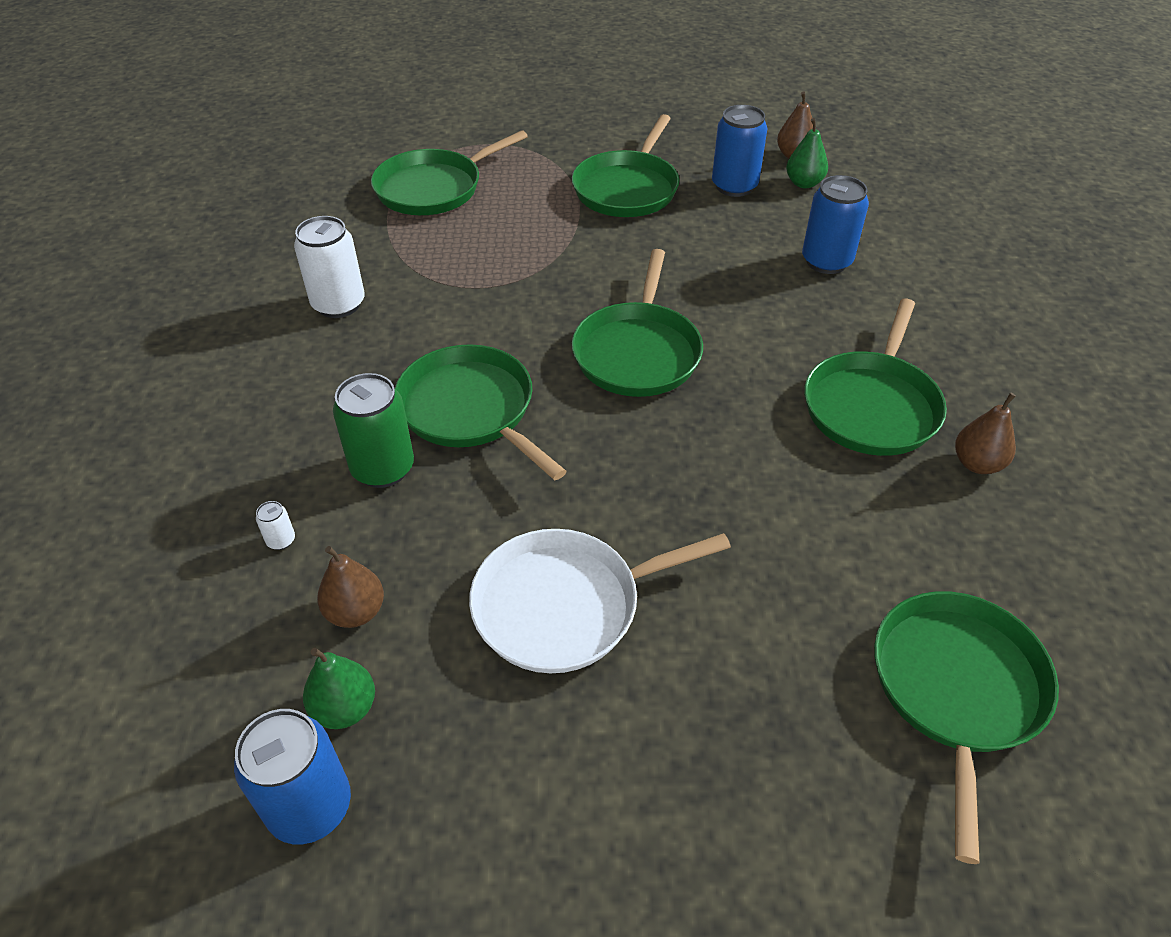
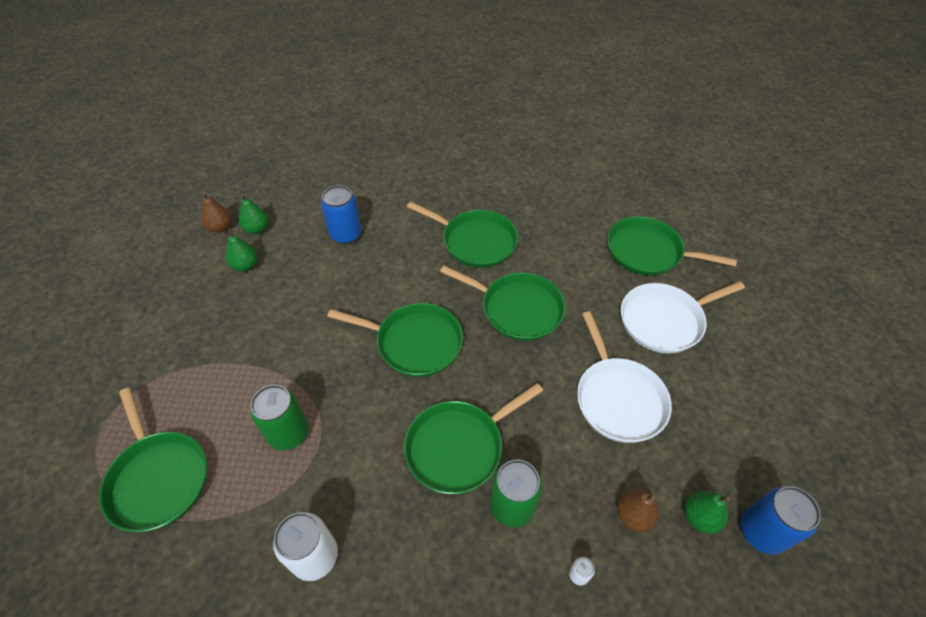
camera: 85 degrees left, 5 degrees up
green pan [572,114,679,217] -> green pan moved to [440,266,566,341]
blue can [712,105,768,197] -> green pear [226,228,257,271]
brown pear [955,393,1016,474] -> none
none -> green can [250,385,309,450]
none -> white pan [621,281,745,354]

